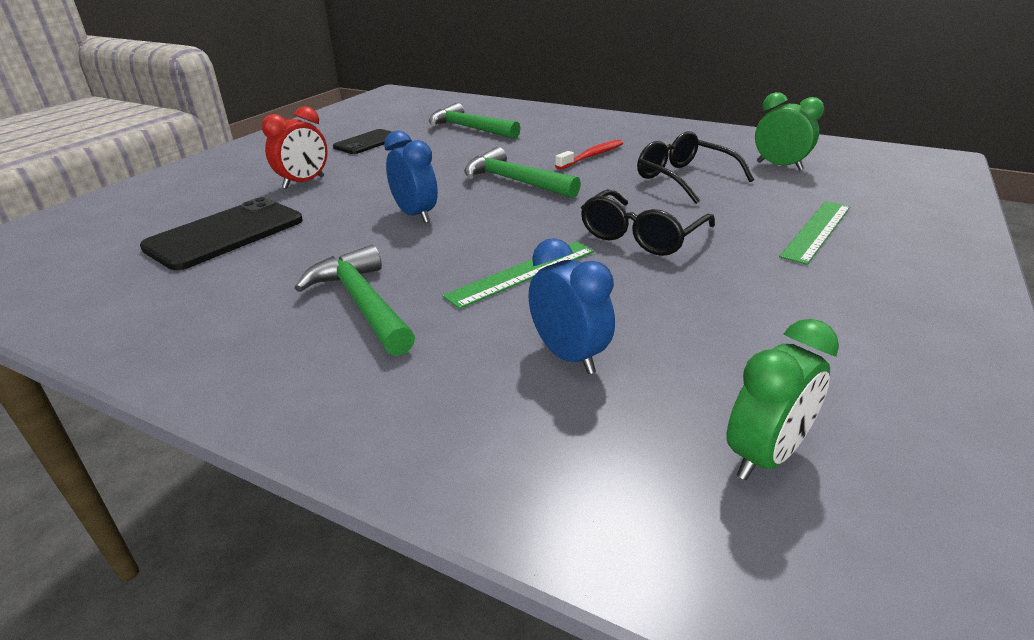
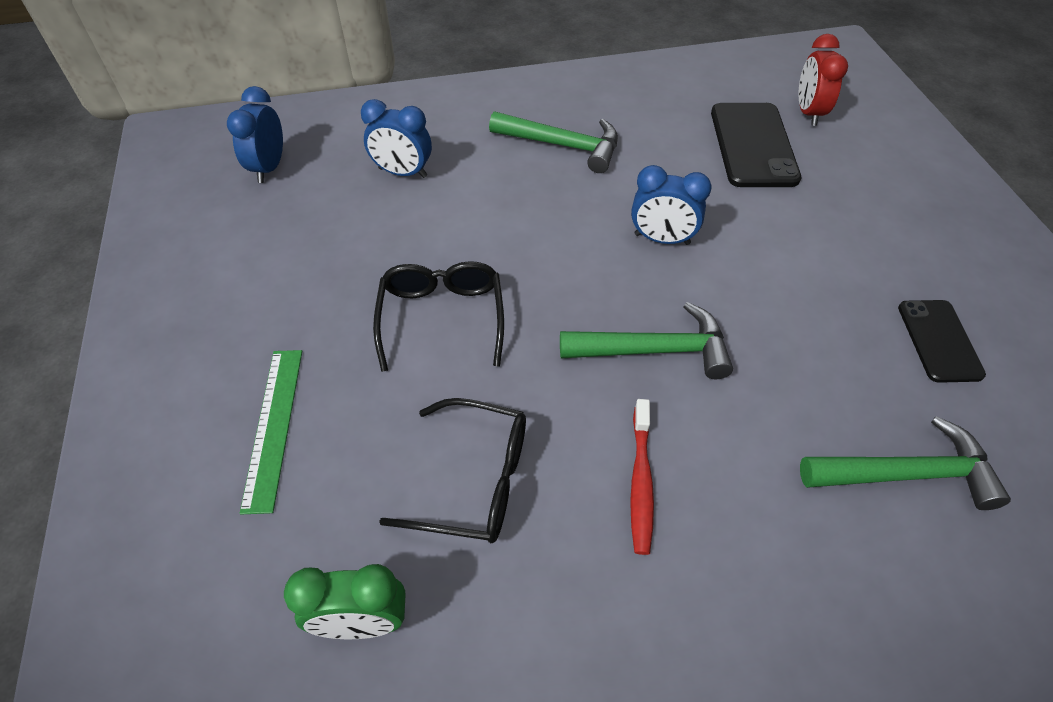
camera: 140 degrees right, 20 degrees up
red clock [262,106,328,189] -> red clock moved to [798,34,848,126]
green ruler [442,242,594,309] -> none
green clock [727,319,839,480] -> blue clock [227,86,283,183]

